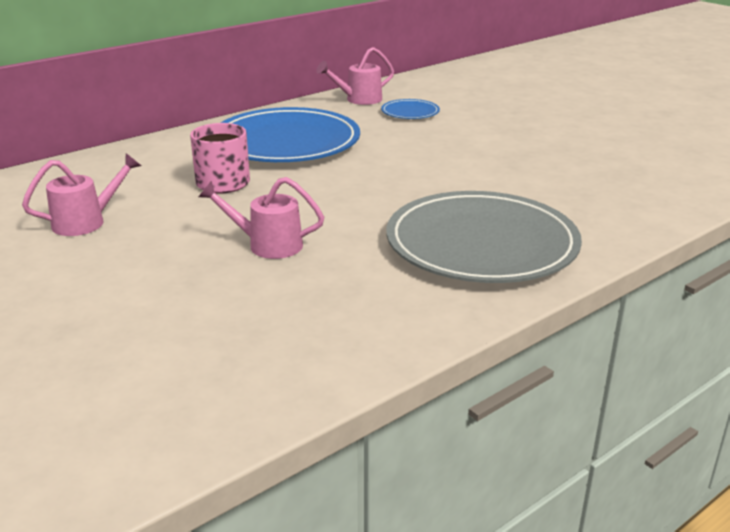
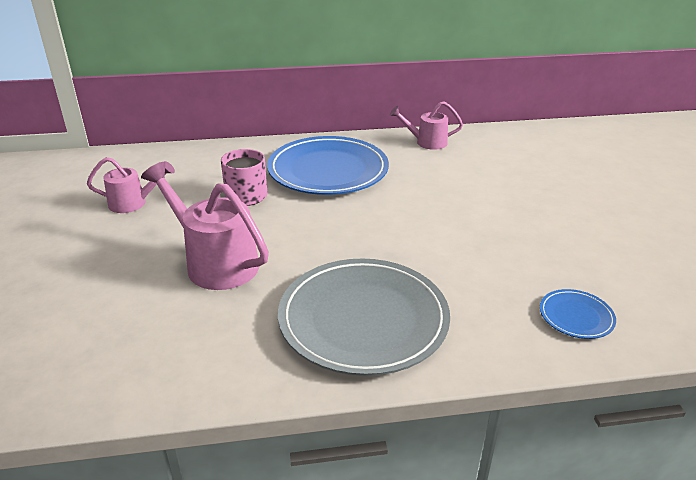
camera: 30 degrees right, 5 degrees up
pink watering can [198,177,324,259] -> pink watering can [141,162,269,290], size x1.70
blue plate [381,99,440,119] -> blue plate moved to [540,289,616,339]

